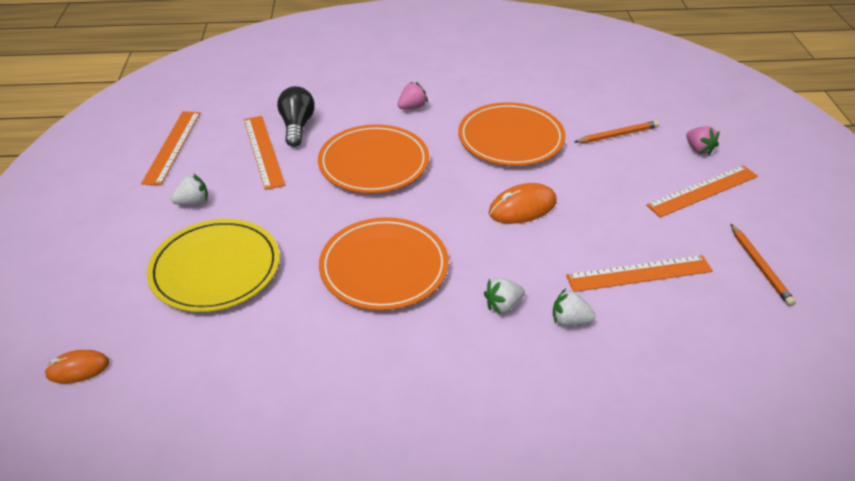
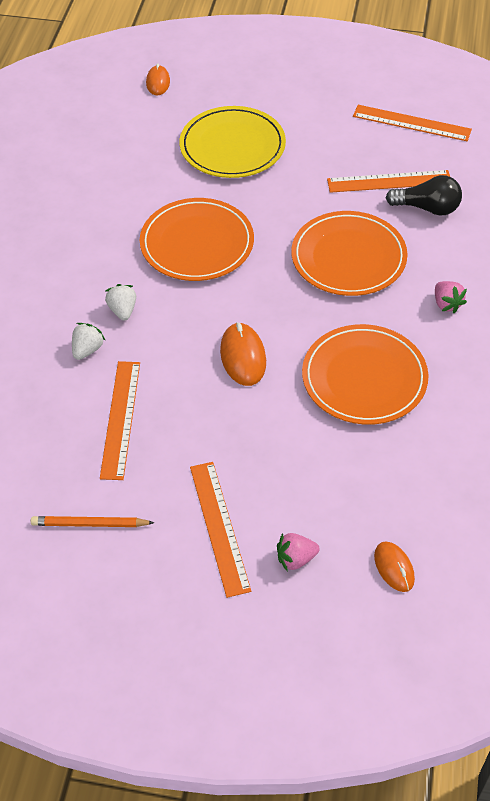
camera: 105 degrees right, 10 degrees up
white strawberry [171,174,208,205] -> none
orange pencil [574,120,659,143] -> none
none -> orange mouse [374,542,415,592]

